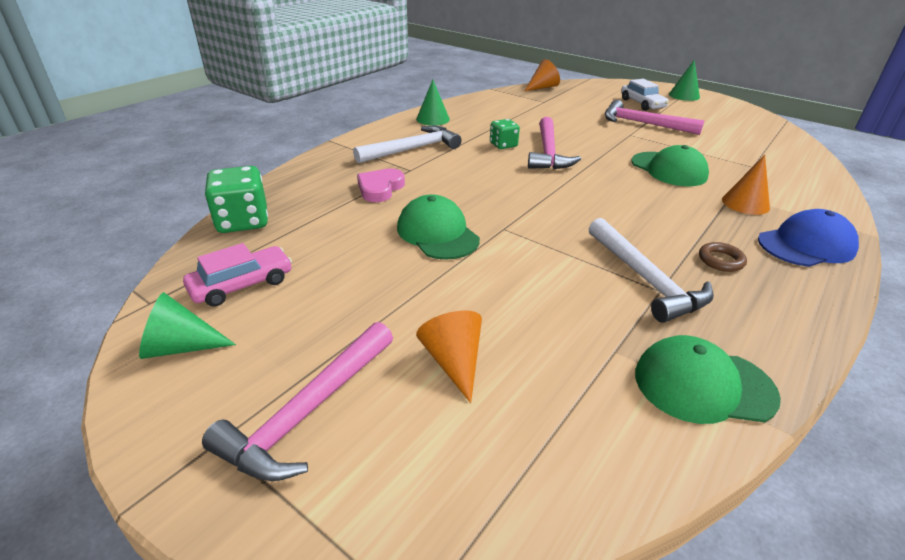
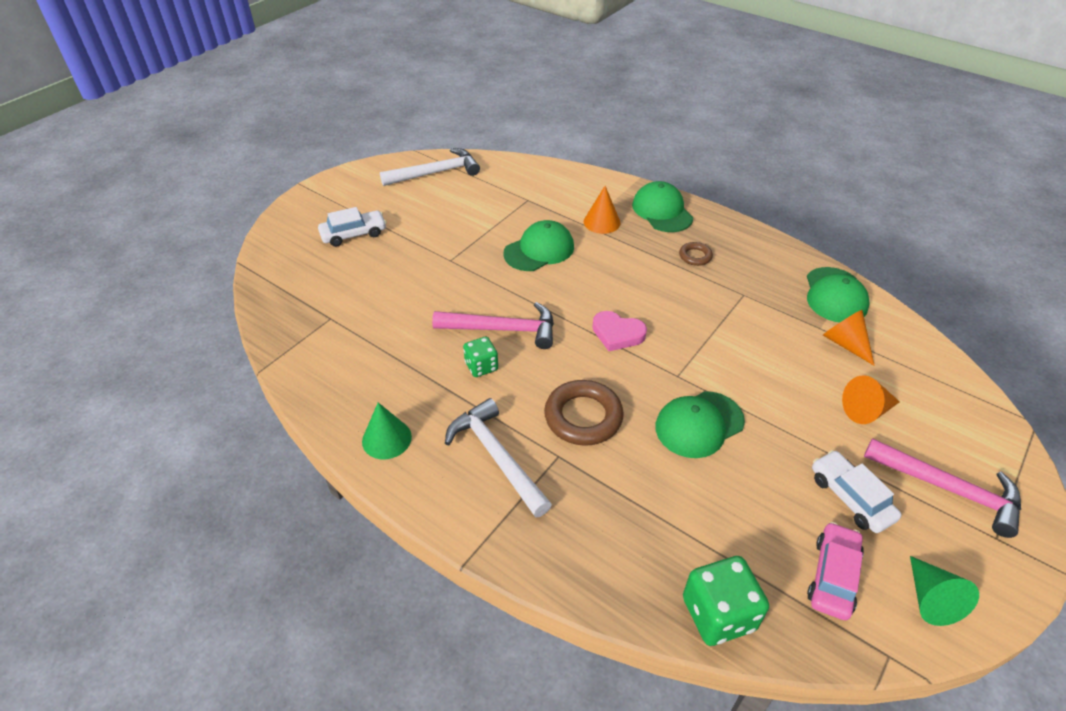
camera: 90 degrees left, 10 degrees up
pink car [183,243,292,307] -> pink car turned 60 degrees clockwise [807,522,864,620]
pink heart [357,168,405,202] -> pink heart moved to [592,311,647,351]
orange cone [525,59,560,91] -> orange cone moved to [823,310,875,366]
white hammer [588,218,714,323] -> white hammer moved to [380,148,480,186]
pink hammer [605,100,705,135] -> none
green cone [669,60,700,101] -> none
blue cap [758,209,859,267] -> green cap [632,181,693,232]
none -> brown ring [544,380,624,446]
none -> white car [812,450,901,533]

